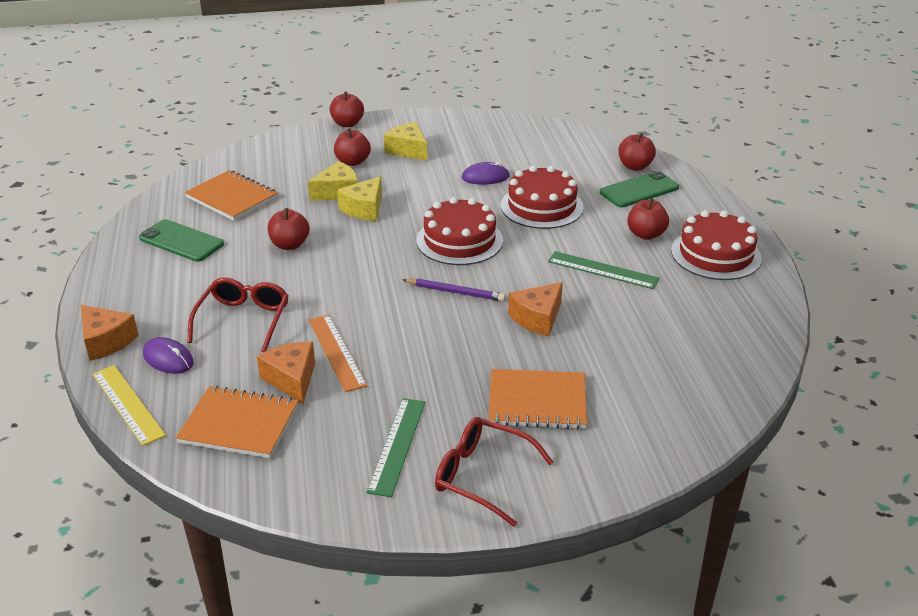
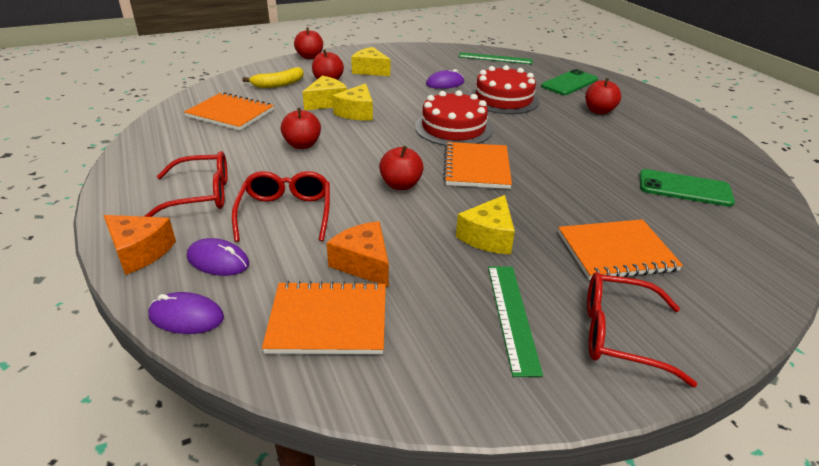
camera: 15 degrees left, 0 degrees up
yellow ruler [93,365,166,446] -> purple mouse [148,292,224,334]
green phone [139,219,224,262] -> green phone moved to [639,169,735,207]
orange ruler [309,314,367,392] -> none
purple pencil [402,278,506,302] -> orange notebook [443,142,512,189]
orange cheese [508,282,563,336] -> none
green ruler [548,251,660,289] -> green ruler moved to [459,52,533,64]
red apple [618,133,656,171] -> red apple moved to [379,146,424,190]
red cake [671,210,762,280] -> none
none -> red glasses [143,151,228,217]
none -> yellow banana [242,67,304,88]
none -> yellow cheese [456,195,515,254]

